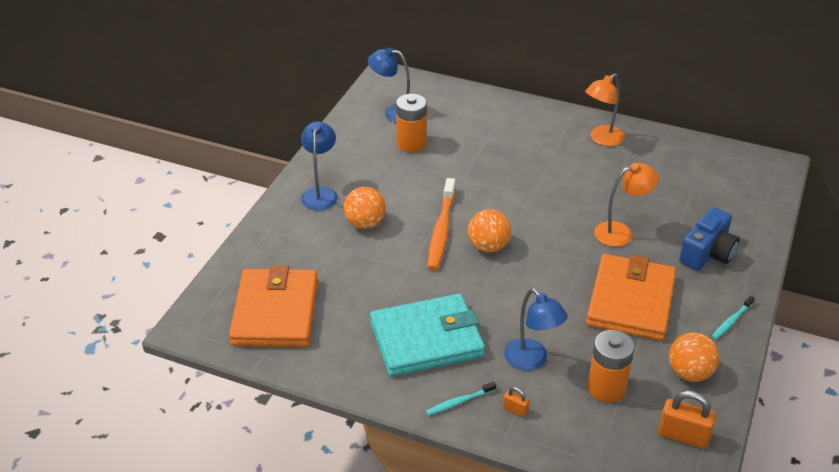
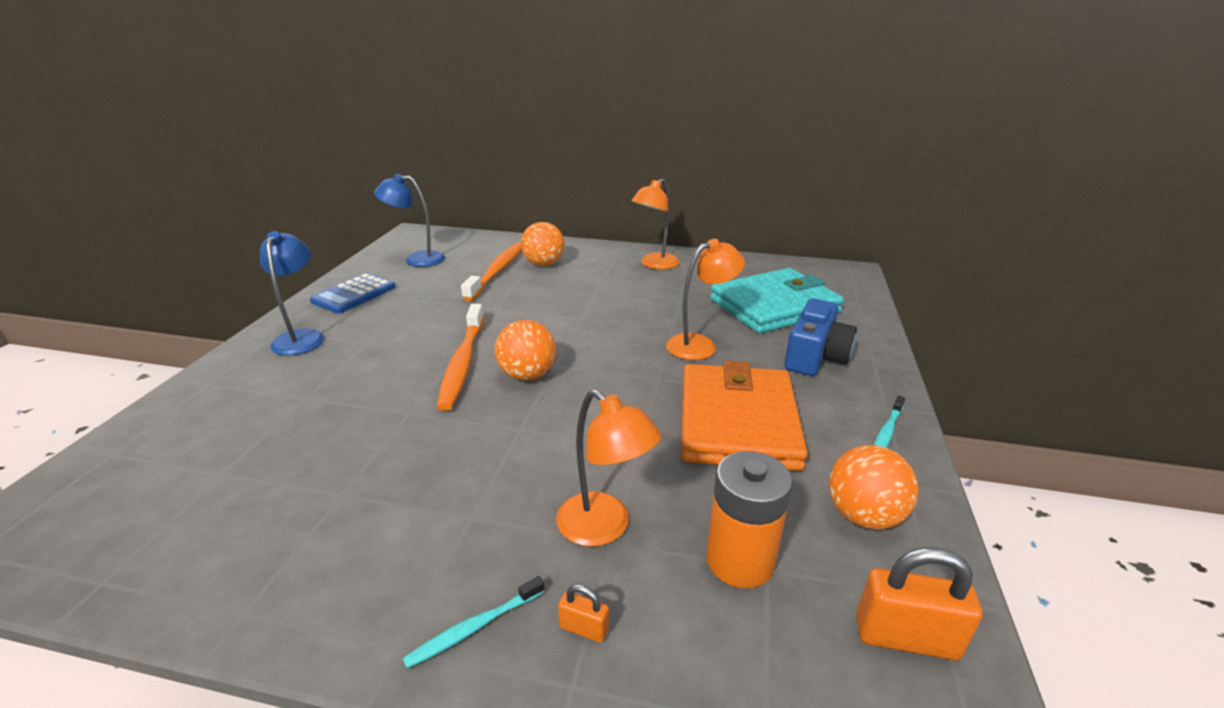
camera: 10 degrees left, 10 degrees down
orange wallet [229,265,318,347] -> none
orange ball [343,187,386,229] -> orange ball moved to [521,222,565,266]
turquoise wallet [370,294,485,377] -> turquoise wallet moved to [710,268,844,333]
orange battery [396,94,427,153] -> none
blue lamp [504,288,568,370] -> orange lamp [556,389,662,547]
none -> blue calculator [310,273,396,313]
none -> orange toothbrush [461,242,522,301]

